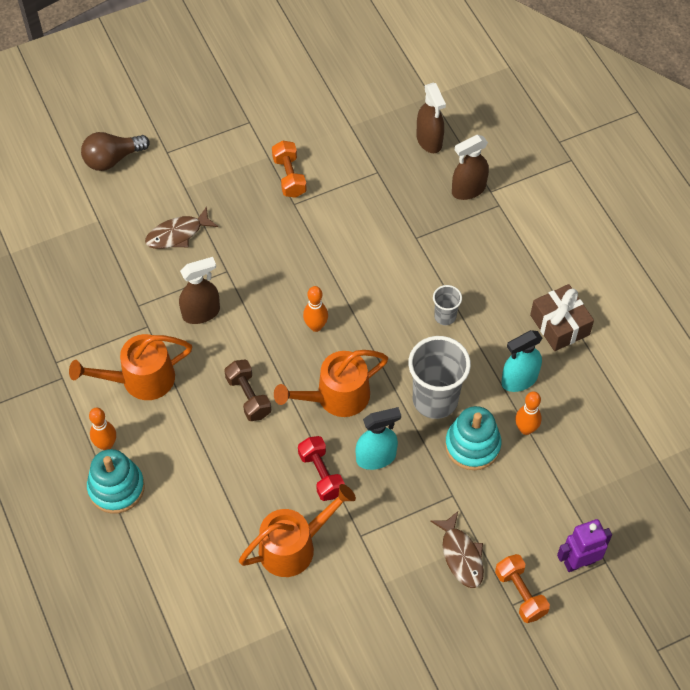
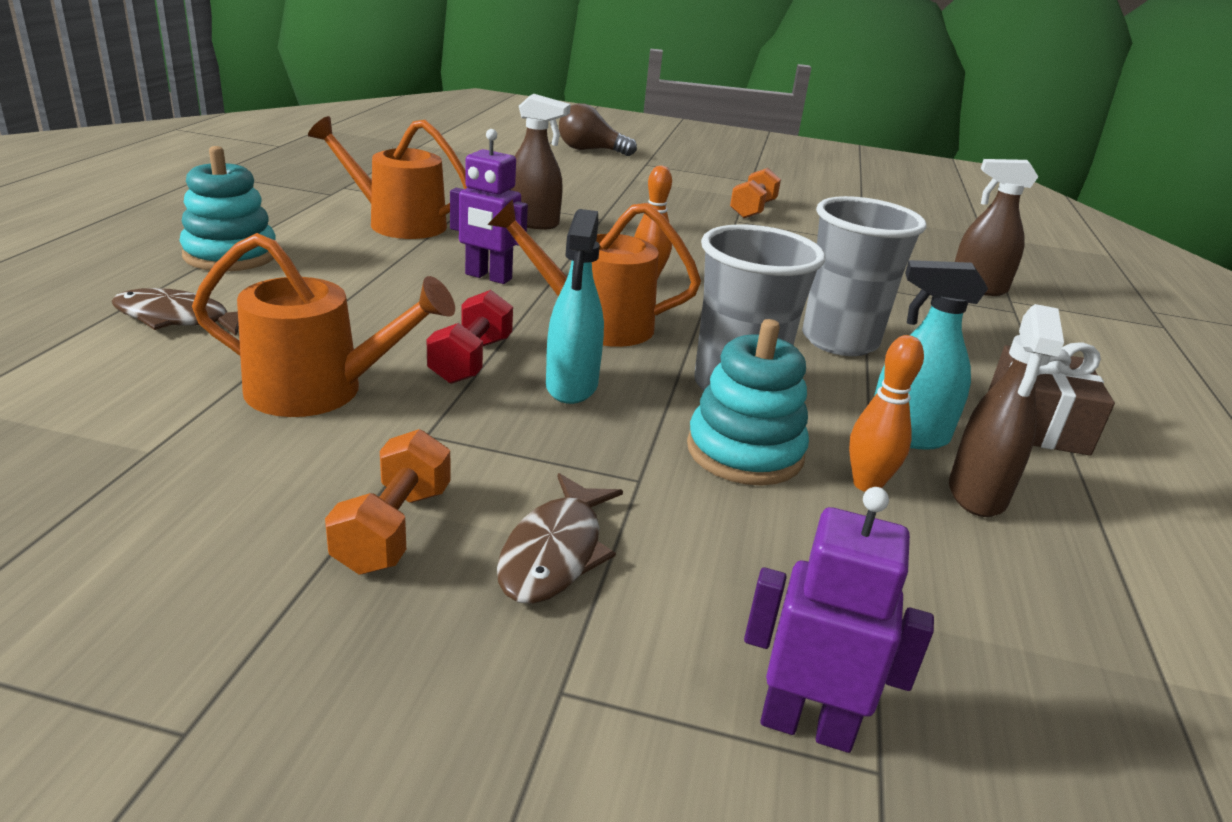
camera: 35 degrees right, 30 degrees down
orange bowling pin [89,408,116,450] -> none
brown fish [145,206,218,249] -> brown fish moved to [112,288,239,336]
brown dumbbell [224,359,271,421] -> purple robot [450,129,528,284]
turquoise spray bottle [356,407,401,470] -> turquoise spray bottle turned 75 degrees clockwise [546,209,604,404]
brown spray bottle [416,83,446,153] -> brown spray bottle moved to [949,304,1064,517]
grey cup [433,285,462,325] -> grey cup [802,196,926,356], size x2.01
orange dumbbell [495,554,550,623] -> orange dumbbell moved to [325,429,450,575]

